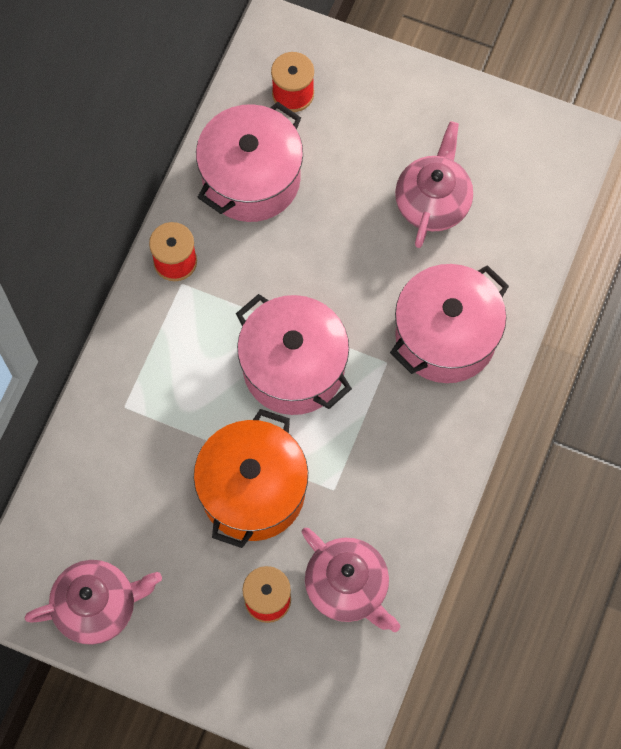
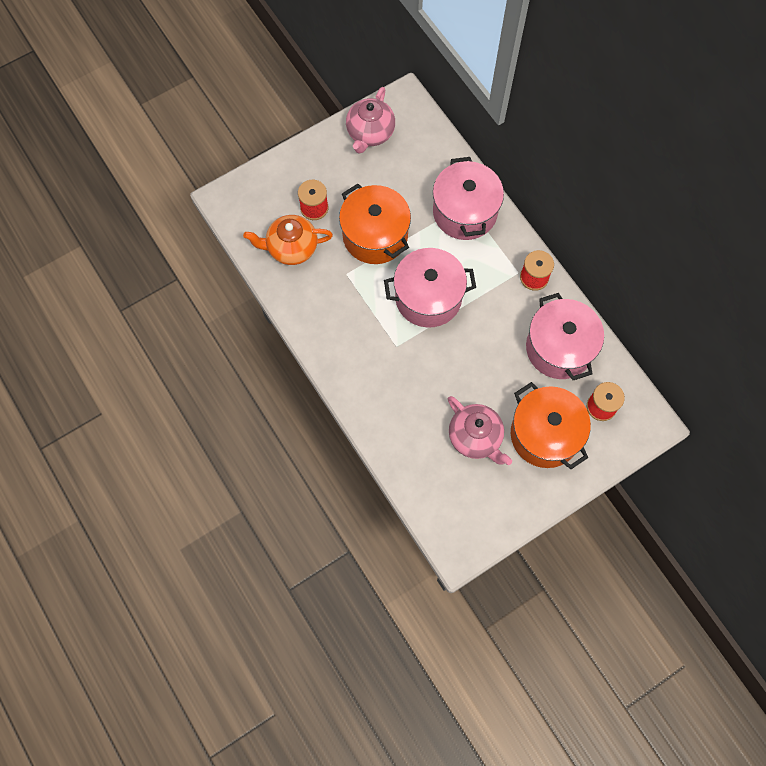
camera: 125 degrees right, 0 degrees up
pink teapot [302,528,400,632] -> orange teapot [243,215,333,265]
pink pot [390,264,509,383] -> pink pot moved to [433,157,504,240]
none -> orange pot [511,382,591,469]

